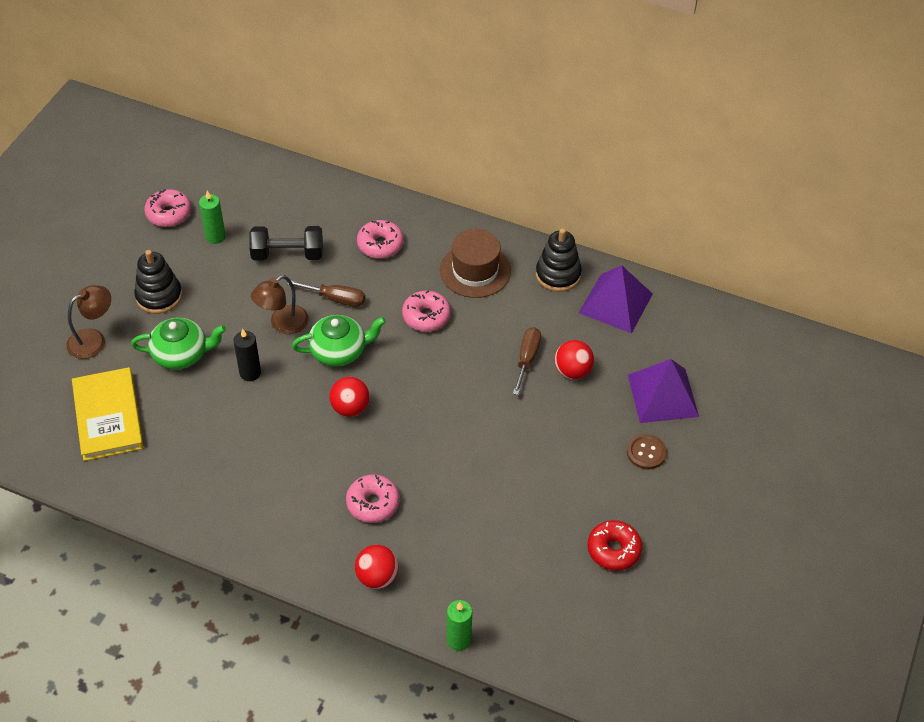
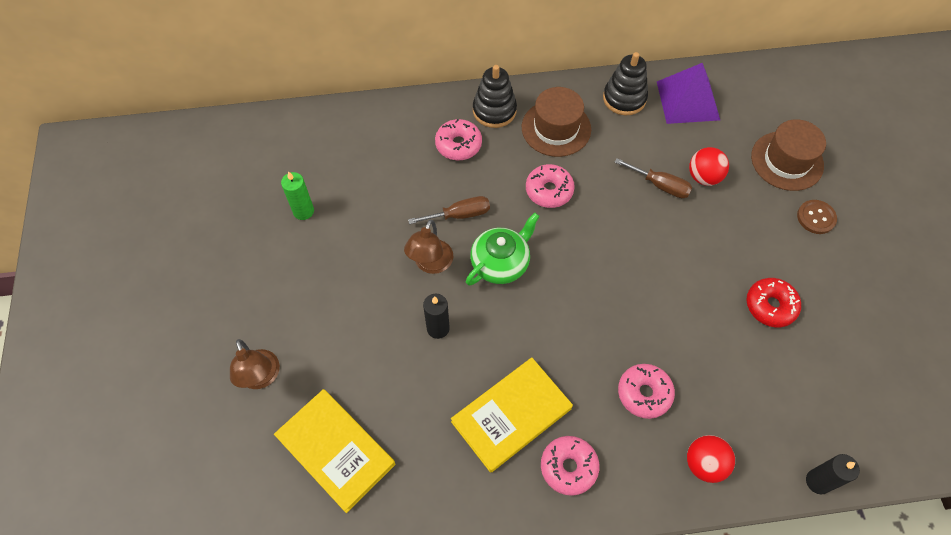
camera: 30 degrees left, 10 degrees up
brown lamp [66,285,111,359] -> brown lamp turned 135 degrees clockwise [230,339,280,389]
green teapot [131,318,226,369] -> none
black stacking toy [134,250,182,314] -> black stacking toy moved to [473,65,517,128]
pink donut [144,189,191,227] -> pink donut moved to [541,436,599,496]
black dumbbell [249,226,323,261] -> none
red ball [329,377,370,417] -> none
green candle [447,600,472,651] -> black candle [806,454,860,495]
brown screwdriver [513,327,541,395] -> brown screwdriver turned 135 degrees clockwise [615,158,693,198]
red donut [587,520,642,571] -> red donut moved to [747,278,801,327]
purple pyramid [628,359,699,423] -> brown hat [751,119,826,191]
none -> yellow book [451,357,573,473]

